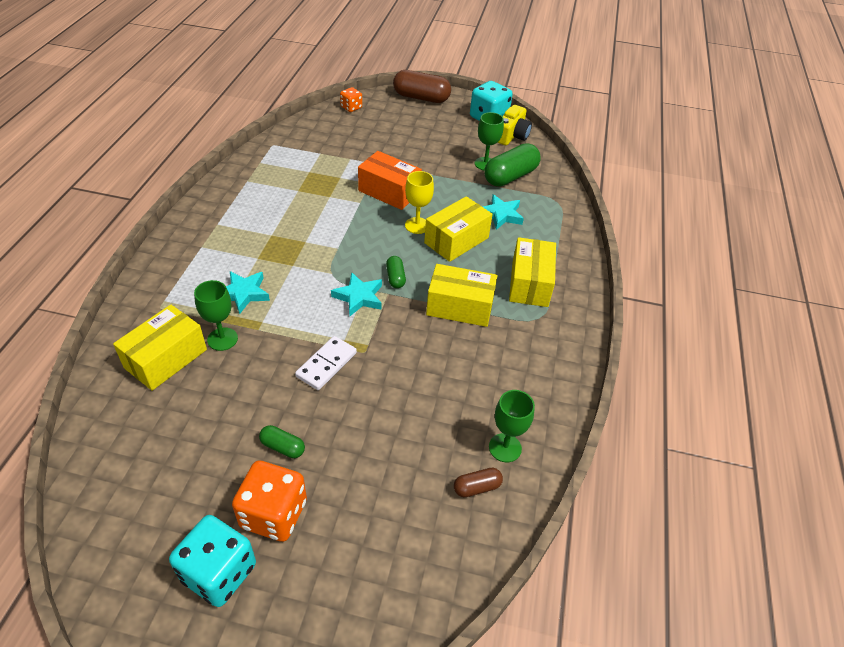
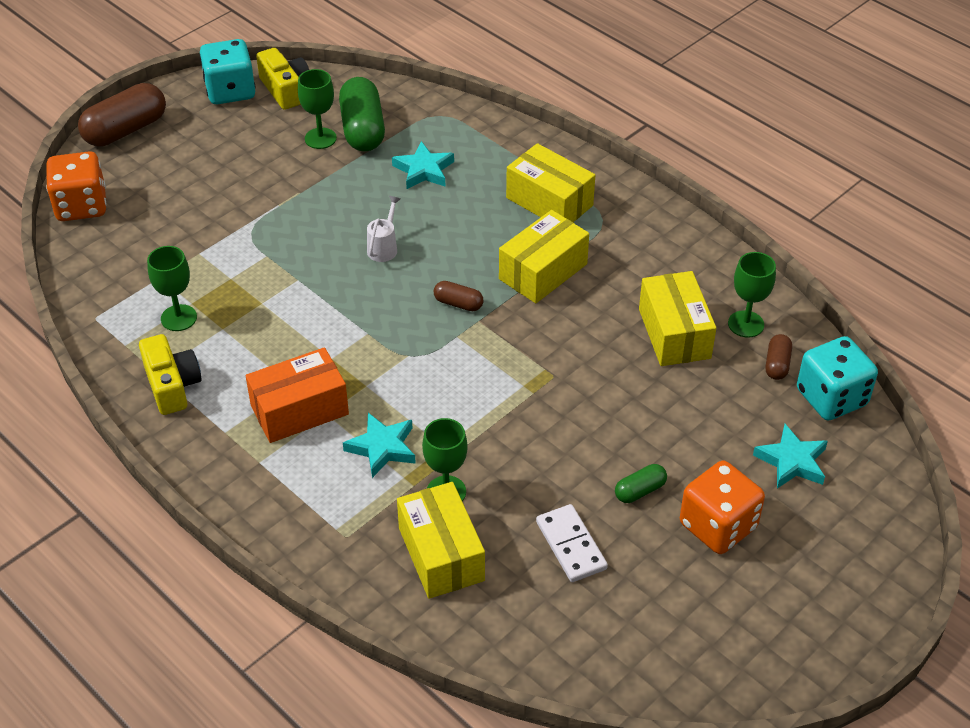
camera: 55 degrees left, 0 degrees up
turquoise dice [169,515,256,607] -> turquoise dice moved to [797,336,878,420]
white domino [295,336,357,390] -> white domino moved to [536,504,608,582]
turquoise star [331,272,382,316] -> turquoise star moved to [753,424,828,489]
orange dice [340,87,362,112] -> orange dice [46,151,107,221], size x1.82
orange box [358,151,422,210] -> orange box moved to [246,347,349,443]
green capsule [386,256,406,288] -> brown capsule [434,281,484,311]
yellow goblet [405,171,434,234] -> white watering can [367,196,400,262]
yellow box [424,196,493,262] -> yellow box moved to [639,271,716,366]
none -> yellow camera [139,334,202,415]
none -> green goblet [147,246,197,331]

